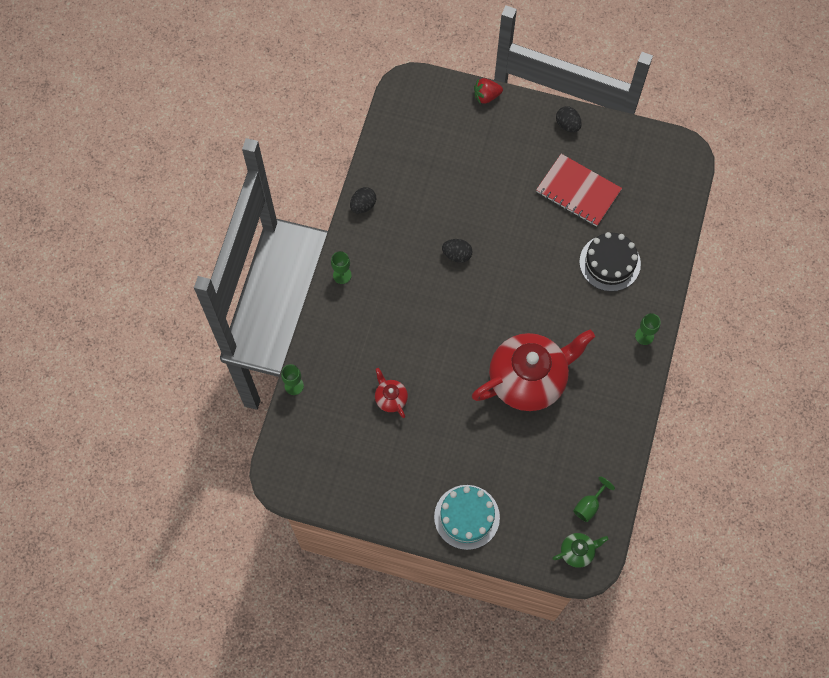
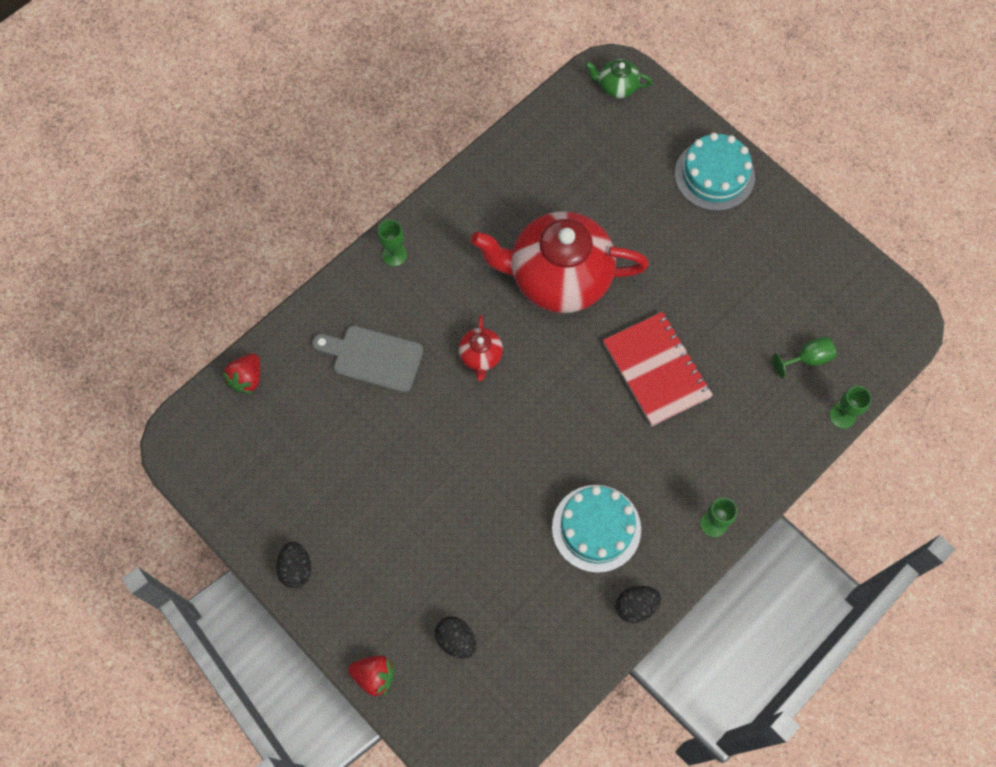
camera: 150 degrees left, 0 degrees up
red teapot [375,368,408,418] -> red teapot moved to [459,315,503,381]
black egg [442,239,473,263] -> black egg moved to [435,617,476,658]
red notebook [536,154,622,227] -> red notebook moved to [603,312,713,426]
green goblet [573,476,615,522] -> green goblet moved to [772,336,836,378]
black cake [579,232,641,292] -> grey cutting board [312,325,423,393]
none -> red strawberry [222,353,260,394]
none -> turquoise cake [552,485,641,573]

